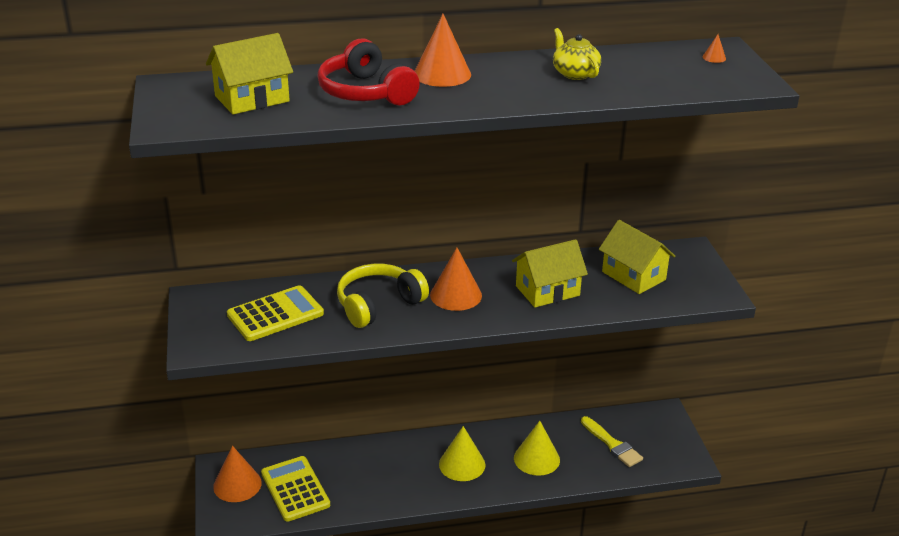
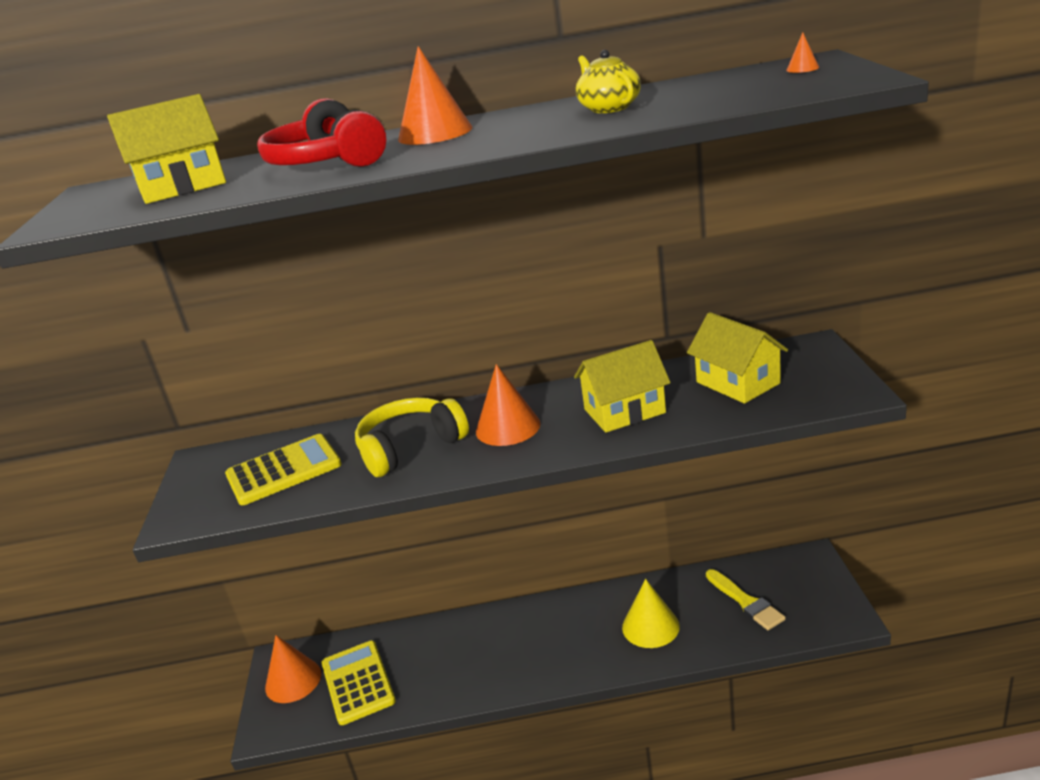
camera: 10 degrees right, 5 degrees down
yellow cone [439,426,485,481] -> none

